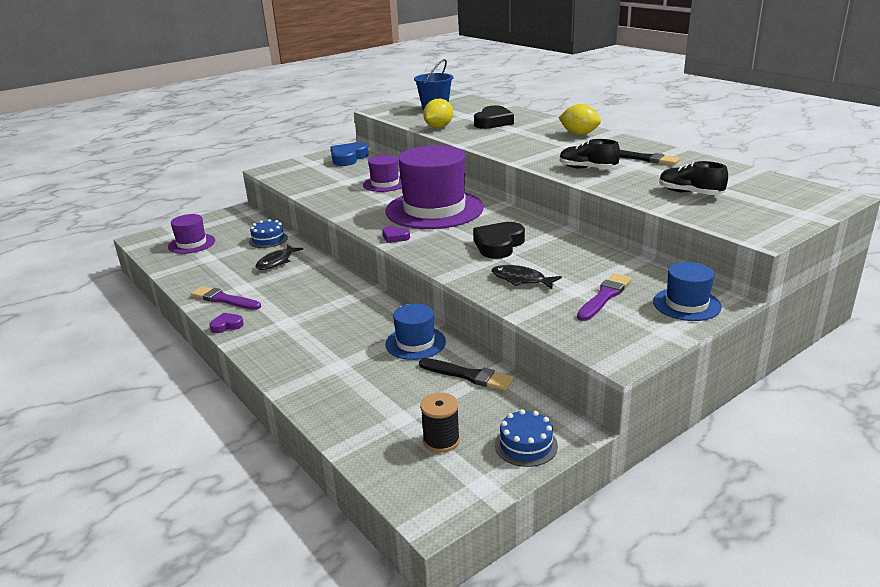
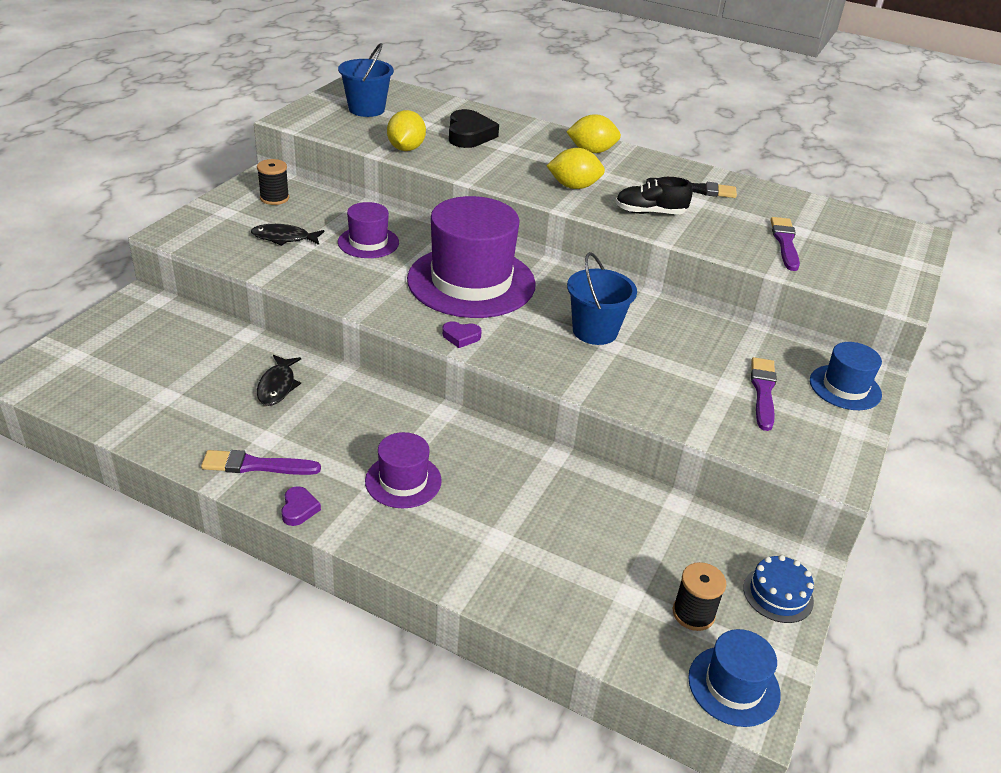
camera: 30 degrees left, 10 degrees up
purple hat [168,214,215,254] -> purple hat moved to [365,432,442,508]
purple heart [209,313,244,333] -> purple heart turned 135 degrees clockwise [281,486,321,526]
blue cake [249,219,288,248] -> none
blue heart [331,142,369,166] -> black spool [257,159,289,205]
blue hat [385,303,446,360] -> blue hat moved to [688,629,781,727]
black brush [419,358,514,391] -> none
black heart [473,222,525,259] -> blue bucket [567,252,637,345]
black fish [491,265,562,289] -> black fish moved to [251,224,324,246]
black shoe [659,161,728,195] -> purple brush [770,217,800,271]
none -> yellow lemon [546,148,605,189]

